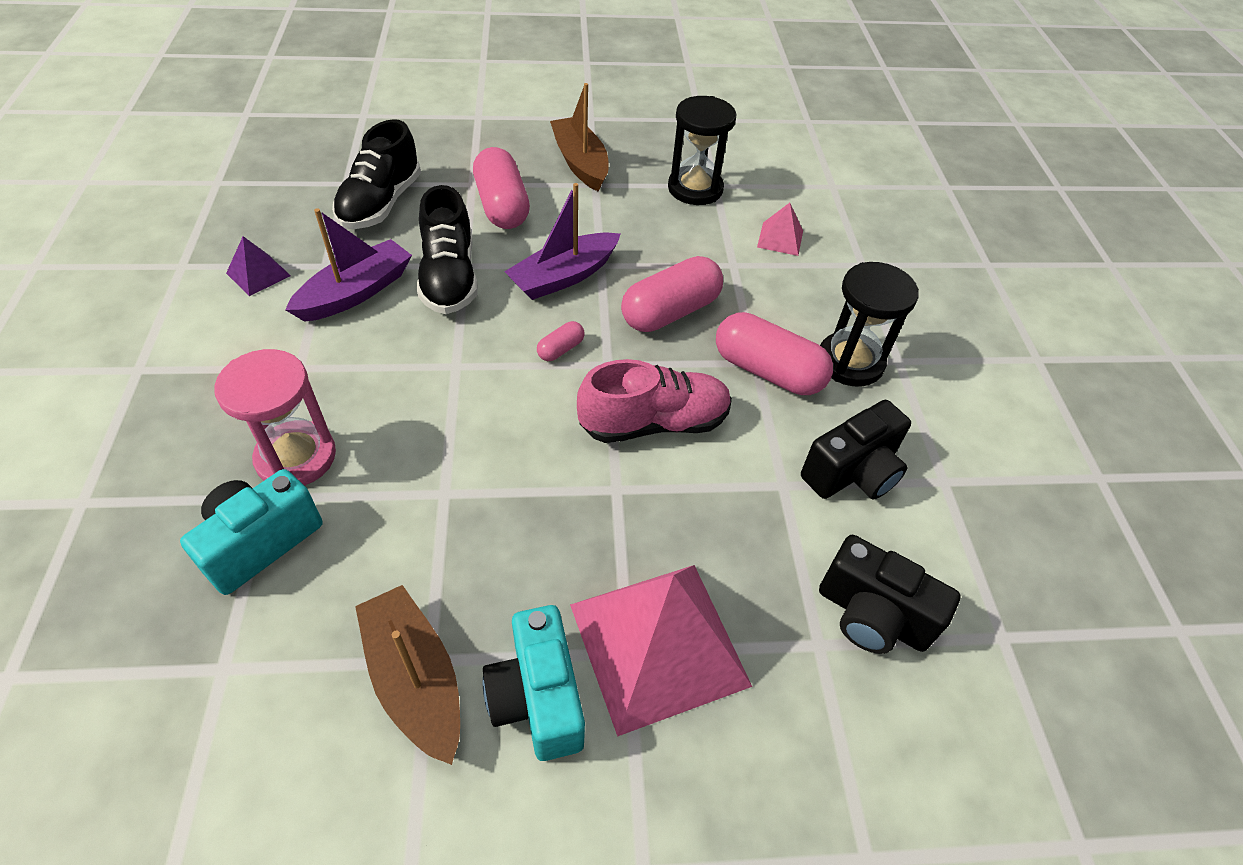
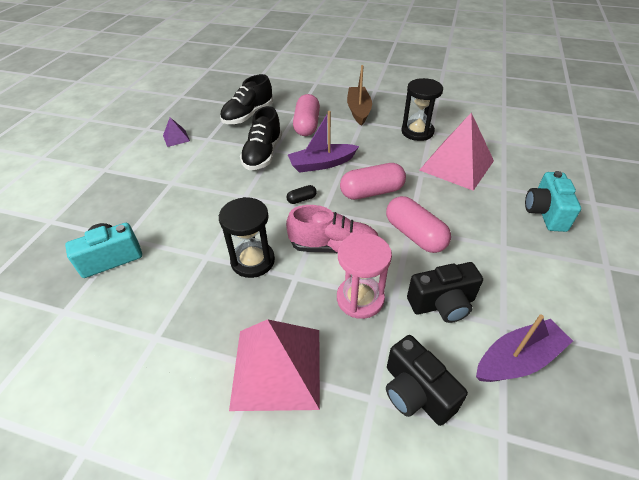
camera: 25 degrees right, 5 degrees down
pink hourglass [214,349,336,486] -> pink hourglass moved to [337,233,392,319]
purple boat [285,208,412,322] -> purple boat moved to [476,315,573,382]
brown boat [355,585,460,765] -> none
turquoise camera [482,605,585,761] -> turquoise camera moved to [525,171,581,232]
pink capsule [537,321,584,361] -> black capsule [287,185,317,204]
pink pyramid [757,203,803,256] -> pink pyramid [420,112,494,191], size x2.24
black hourglass [820,262,919,386] -> black hourglass moved to [219,197,275,278]

